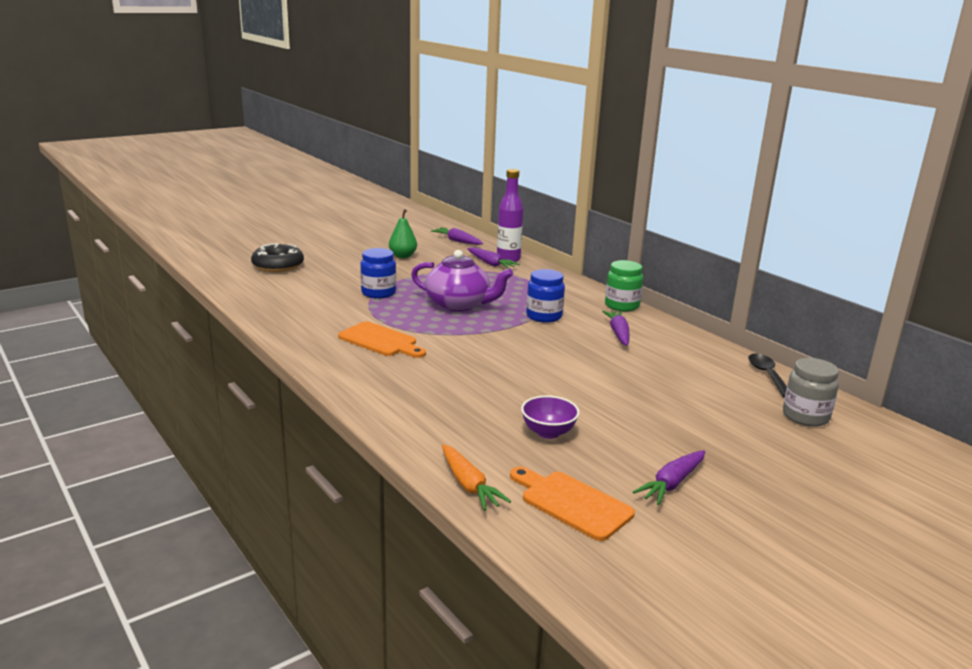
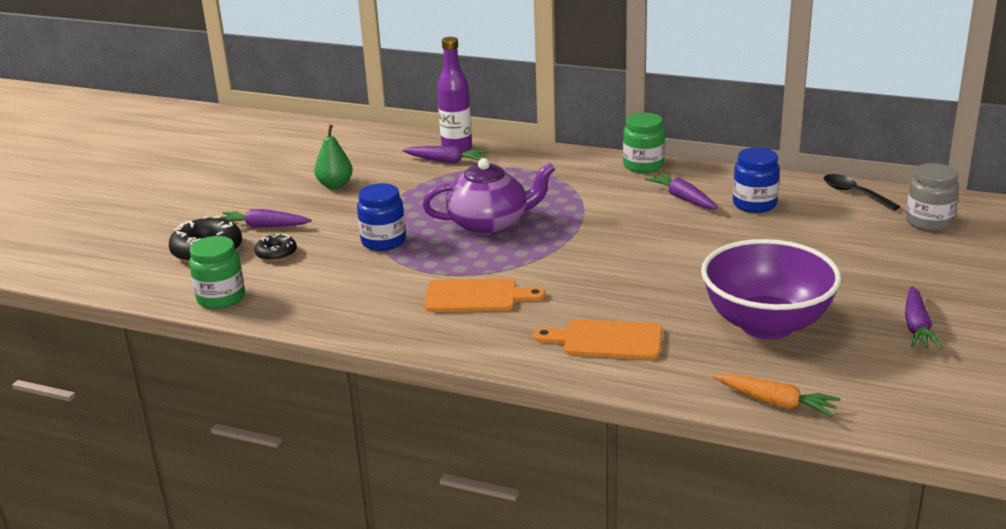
camera: 30 degrees left, 5 degrees up
purple carrot [431,227,483,245] -> purple carrot moved to [220,209,312,228]
orange cutting board [510,467,635,541] -> orange cutting board moved to [533,319,662,360]
purple bowl [521,395,580,439] -> purple bowl [701,239,841,339], size x2.15
blue jar [526,269,565,323] -> blue jar moved to [733,148,780,213]
none -> green jar [189,236,245,309]
none -> black donut [254,233,297,261]

